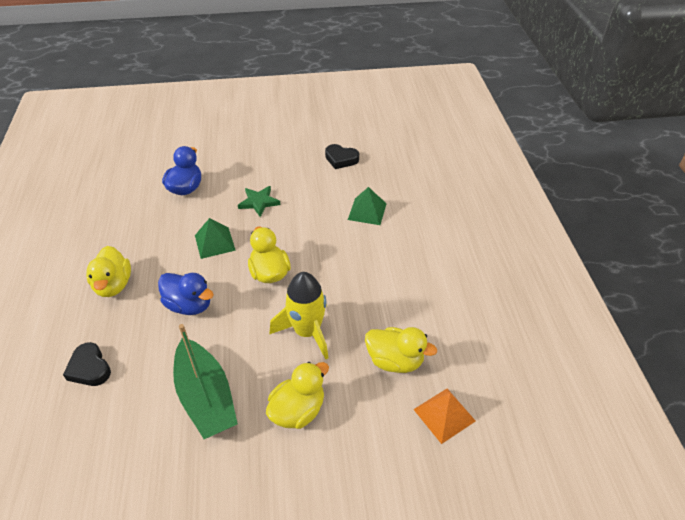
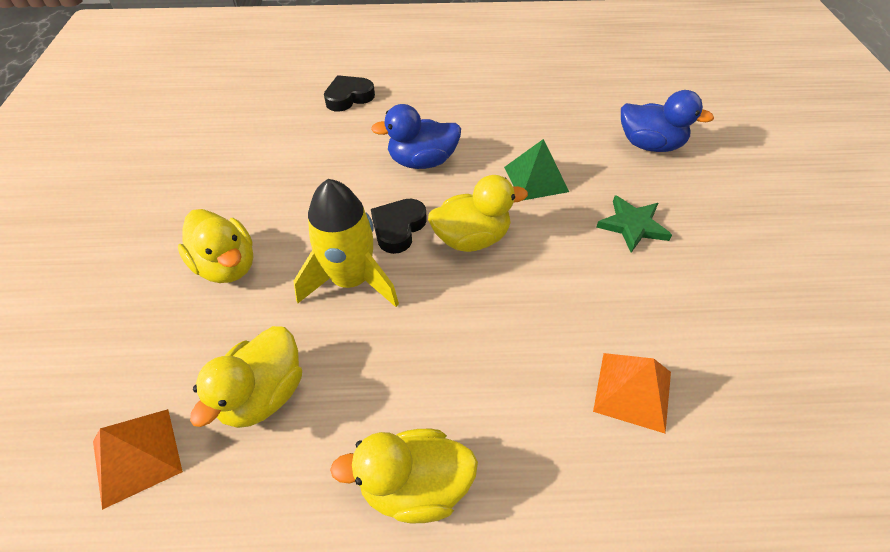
camera: 95 degrees right, 5 degrees up
yellow duck [86,246,131,297] -> yellow duck moved to [330,429,478,523]
blue duck [158,273,214,315] -> blue duck turned 45 degrees clockwise [371,104,461,169]
green boat [173,324,238,439] -> none
black heart [325,144,359,169] -> black heart moved to [371,198,427,254]
green pyramid [348,187,387,225] -> orange pyramid [593,353,671,433]

